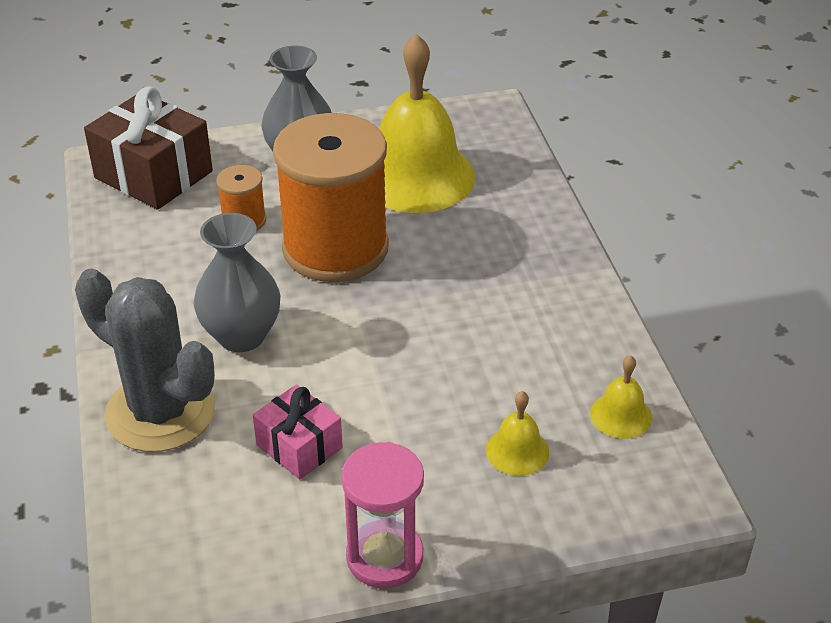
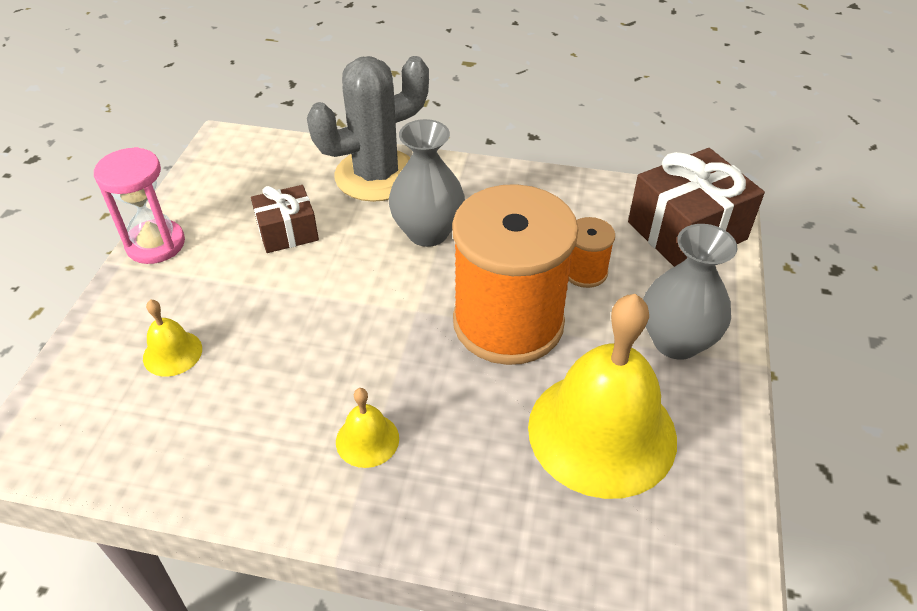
camera: 115 degrees right, 5 degrees up
pink gift [253,384,343,479] -> brown gift [251,185,319,253]
yellow bell [590,355,652,439] -> yellow bell moved to [336,388,399,468]

